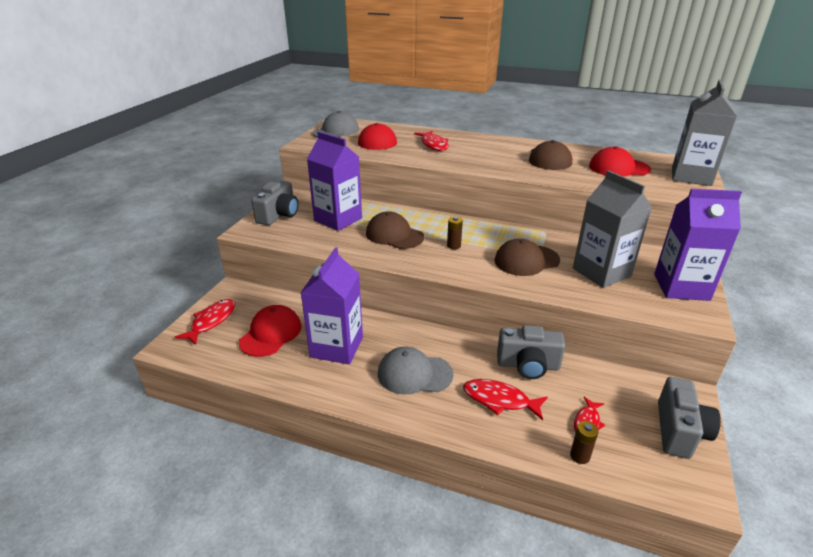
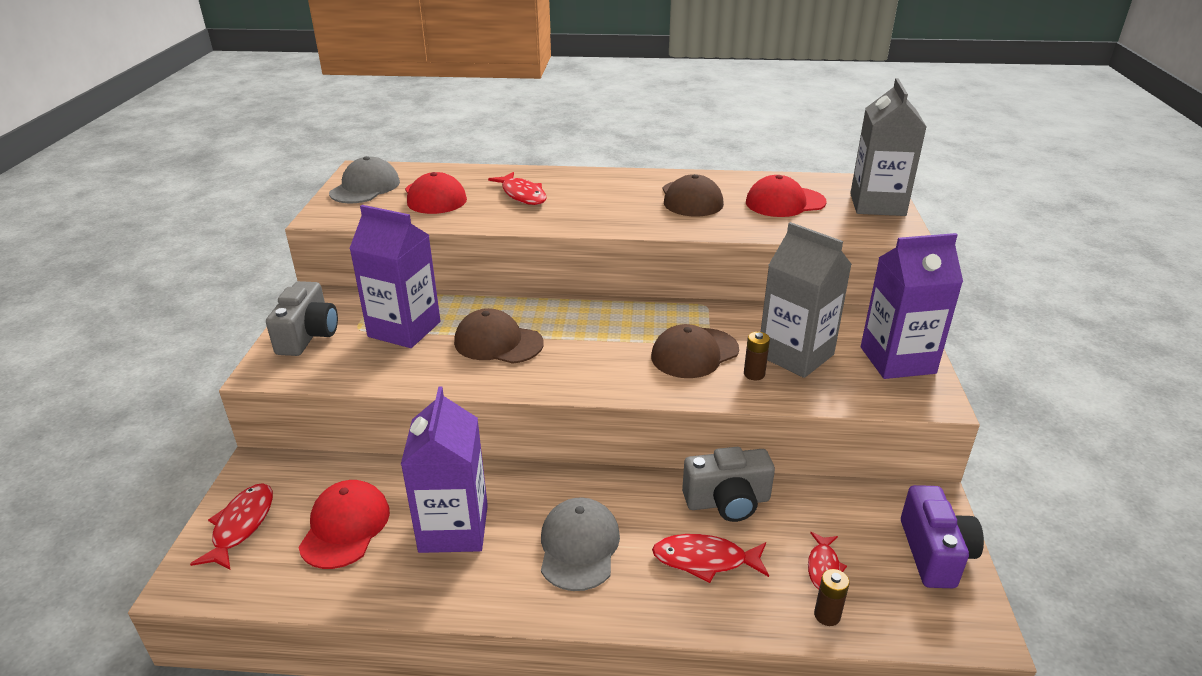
camera: 15 degrees left, 0 degrees up
grey cap [378,347,453,395] -> grey cap turned 105 degrees clockwise [541,497,620,591]
brown battery [447,217,463,249] -> brown battery moved to [744,332,770,380]
grey camera [658,377,721,459] -> purple camera [901,485,984,588]

